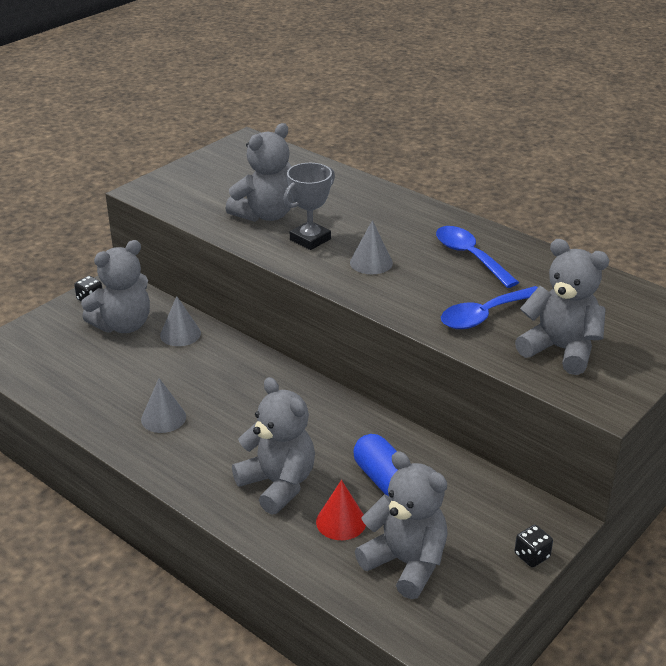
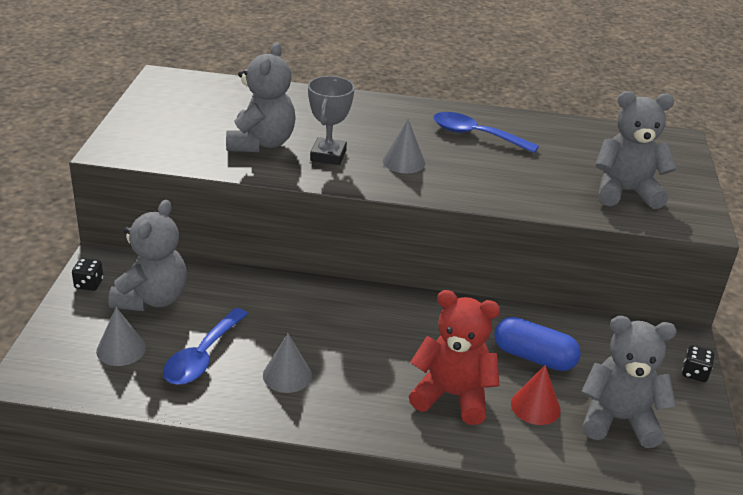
camera: 35 degrees left, 0 degrees up
grey cone [160,296,201,346] -> grey cone moved to [96,307,146,366]
grey teddy bear [232,377,315,515] -> red teddy bear [408,290,500,425]
blue spoon [441,286,538,329] -> blue spoon moved to [163,308,248,385]

